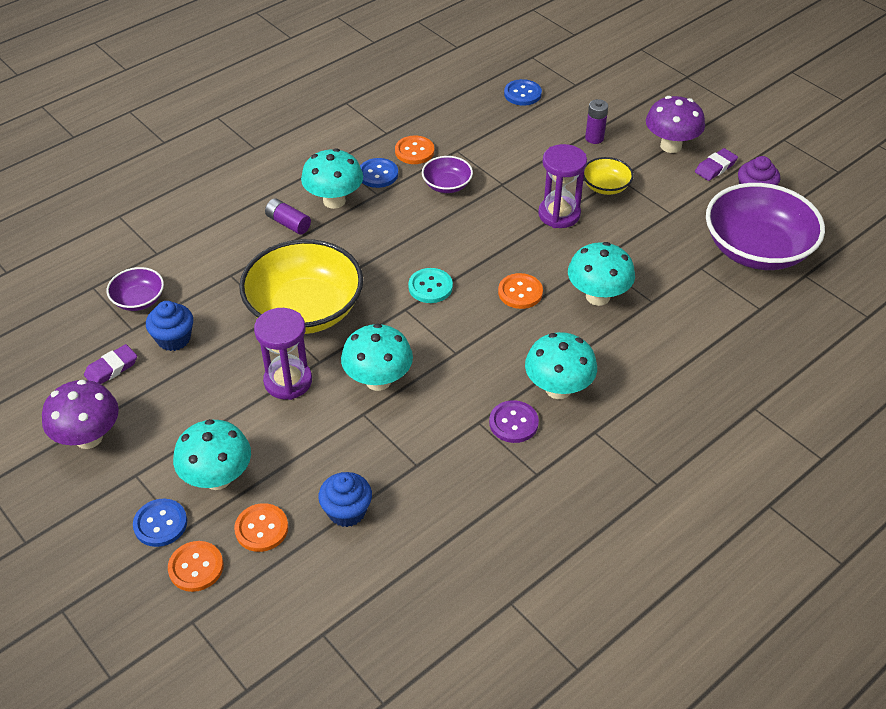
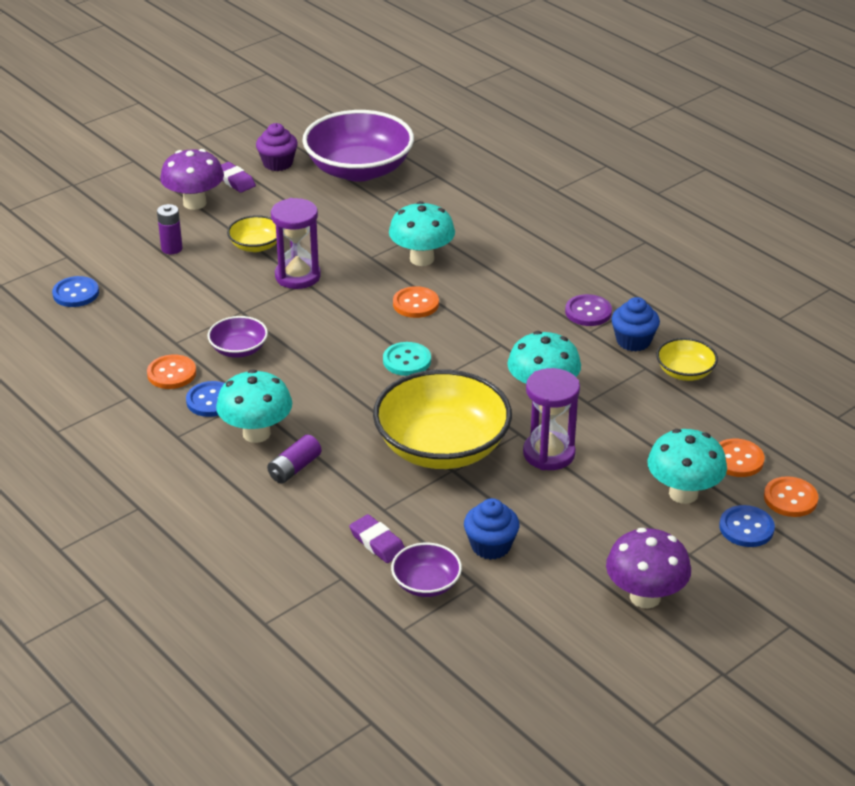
camera: 90 degrees left, 10 degrees down
purple eraser [84,344,137,384] -> purple eraser moved to [349,514,405,563]
blue cupcake [318,472,372,527] -> blue cupcake moved to [611,297,660,351]
turquoise mushroom [525,332,597,399] -> none
none -> yellow bowl [656,338,718,381]

